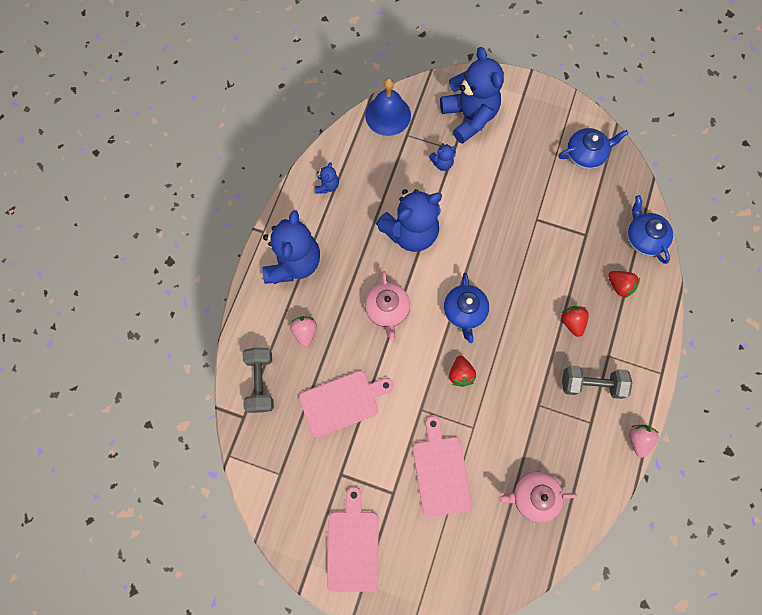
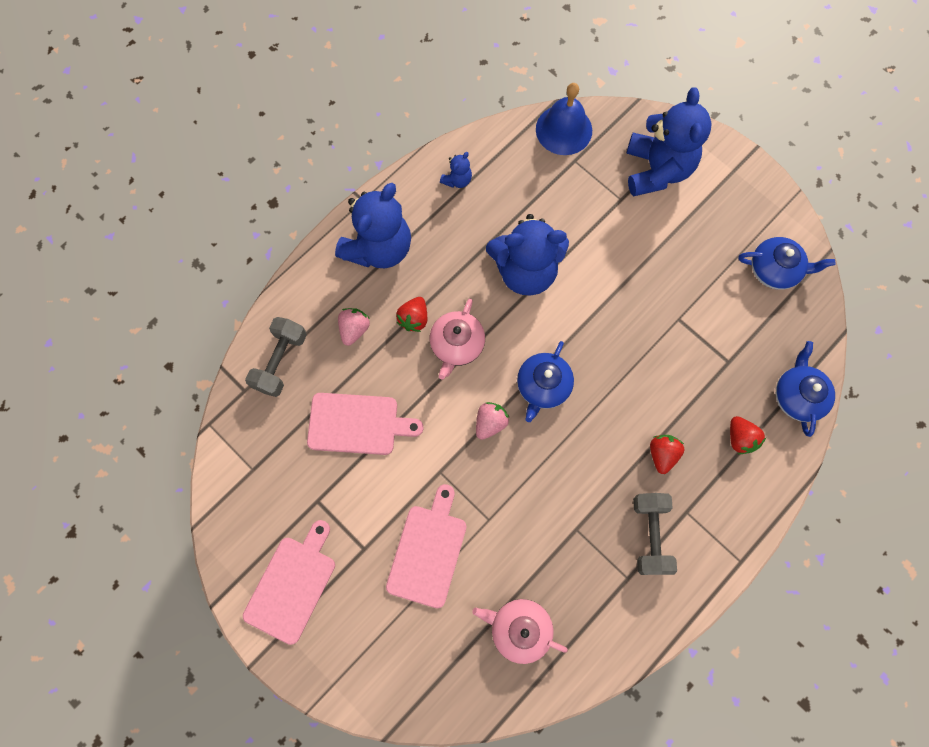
camera: 25 degrees right, 0 degrees up
blue teddy bear [429,143,456,171] -> none
red strawberry [449,356,476,387] -> red strawberry moved to [396,297,427,332]
grey dumbbell [562,365,632,399] -> grey dumbbell turned 60 degrees clockwise [633,493,677,575]
pink strawberry [629,425,659,458] -> pink strawberry moved to [476,402,509,440]

